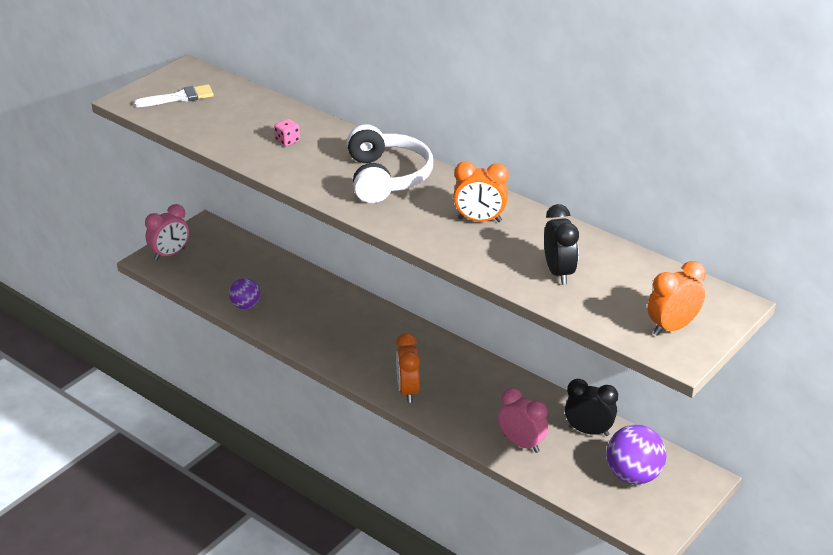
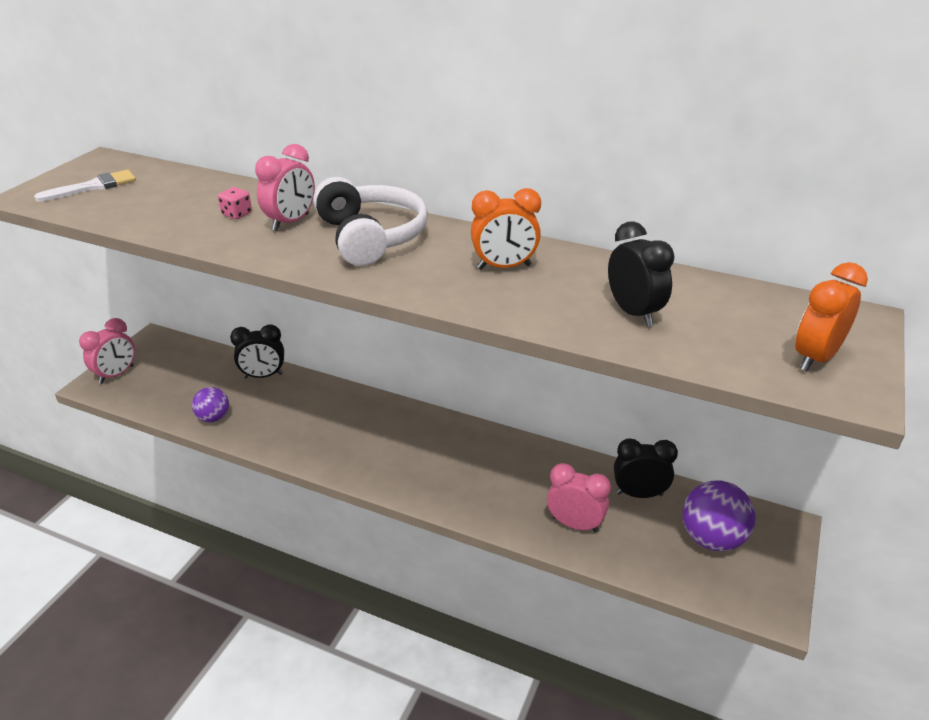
camera: 15 degrees left, 0 degrees up
orange clock [396,333,420,403] -> none
none -> black clock [230,324,284,378]
none -> pink clock [255,144,315,231]

